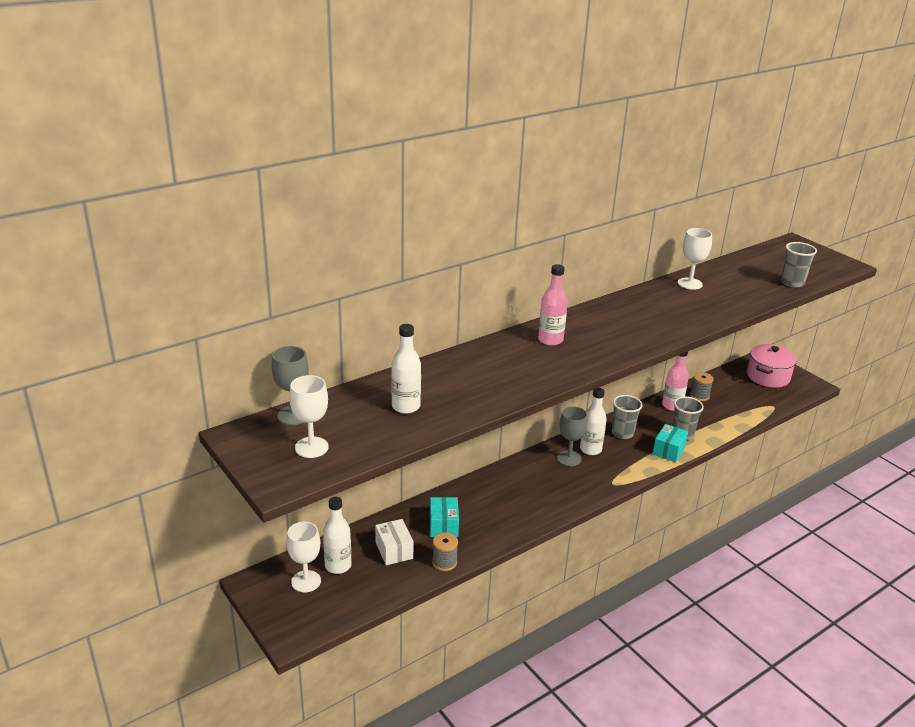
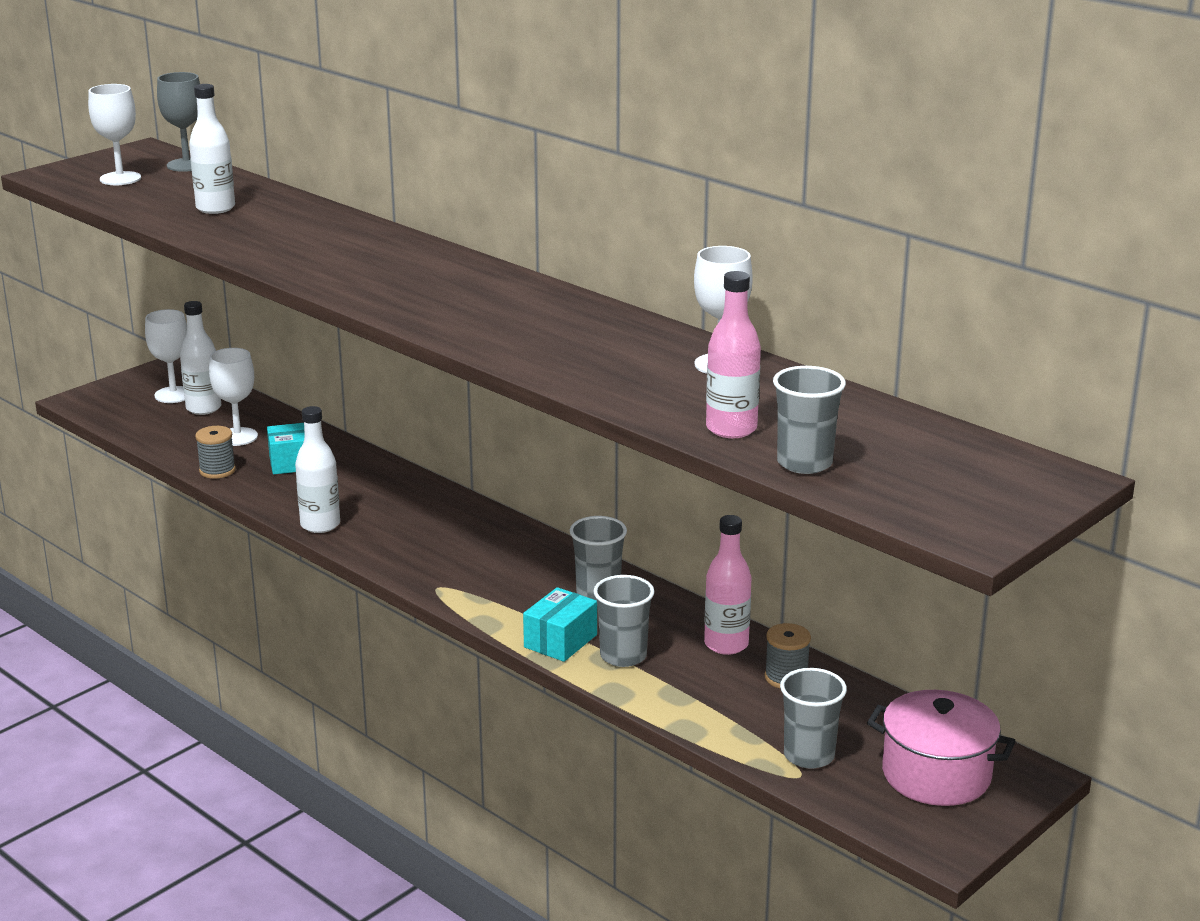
camera: 80 degrees right, 5 degrees down
white box [375,519,414,565] -> white goblet [209,348,258,446]
pink bottle [538,264,568,346] -> pink bottle moved to [706,271,761,438]
grey goblet [557,406,588,466] -> none
white bottle [580,388,607,455] -> white bottle moved to [295,406,340,533]
turquoise box [653,424,688,462] -> turquoise box turned 75 degrees counterclockwise [523,587,597,662]
none -> grey cup [780,668,847,769]

